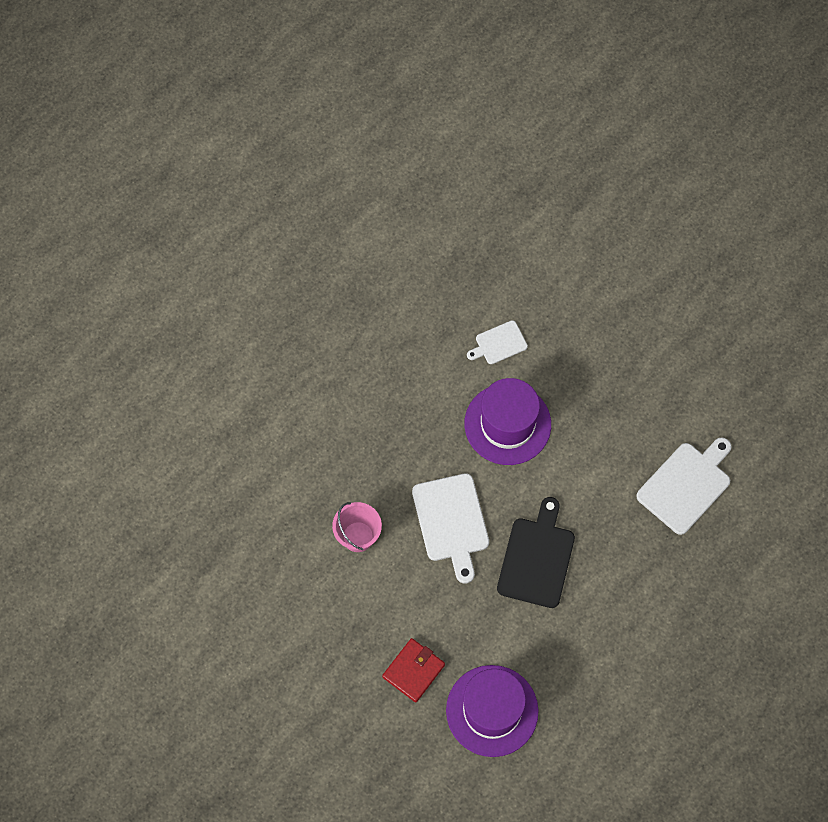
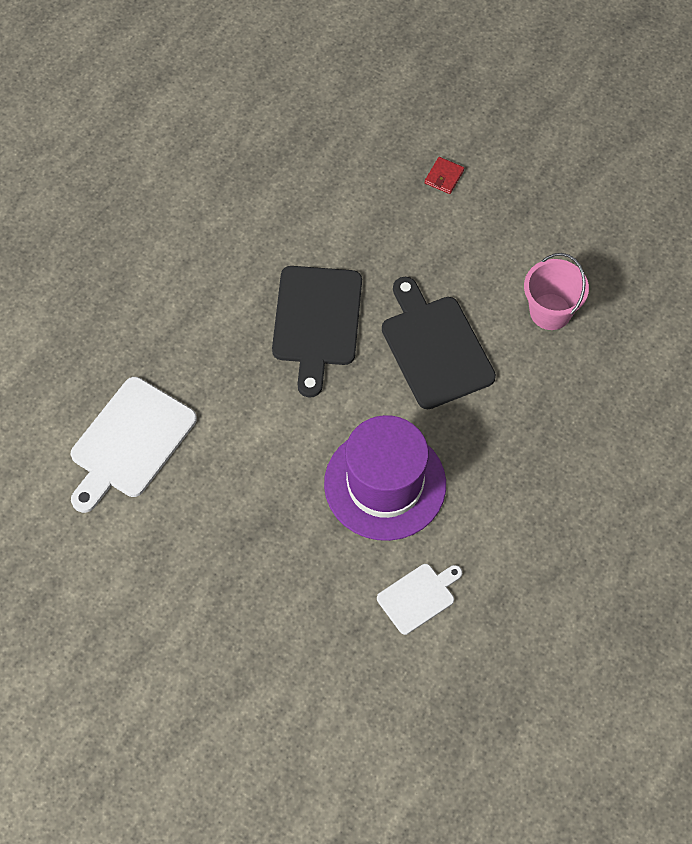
camera: 170 degrees right, 5 degrees down
red wallet [382,638,445,702] -> red wallet [425,157,464,194], size x0.56
white cutting board [412,473,489,584] -> black cutting board [382,277,496,409]
purple hat [446,665,539,757] -> none

